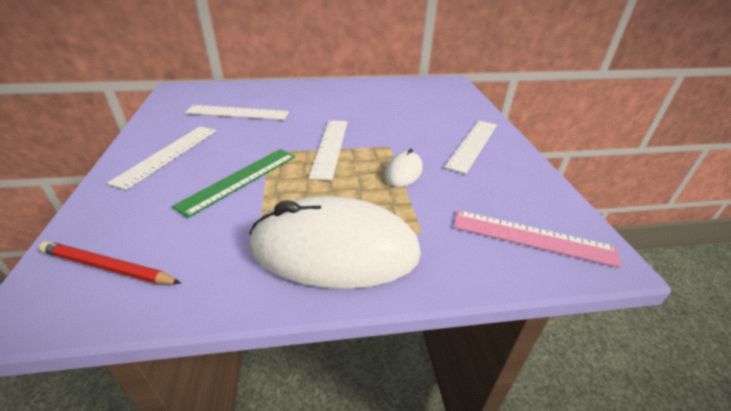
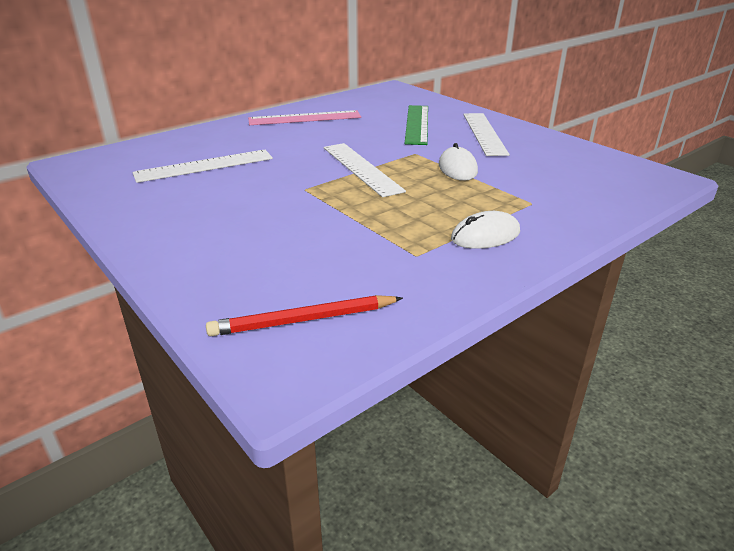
camera: 30 degrees left, 5 degrees down
white ruler [107,126,216,190] -> none
green ruler [172,149,295,218] -> green ruler moved to [404,105,428,145]
white mouse [249,196,421,289] -> white mouse [451,211,520,249], size x0.44
pink ruler [453,210,622,268] -> pink ruler moved to [248,110,361,125]

